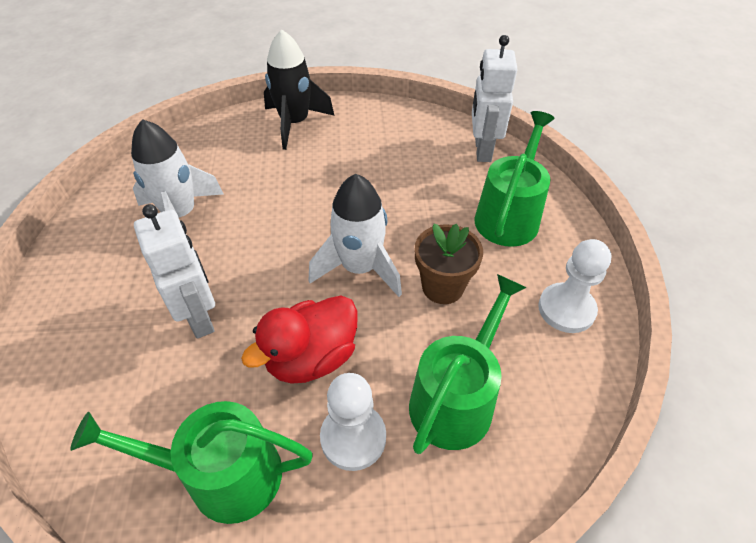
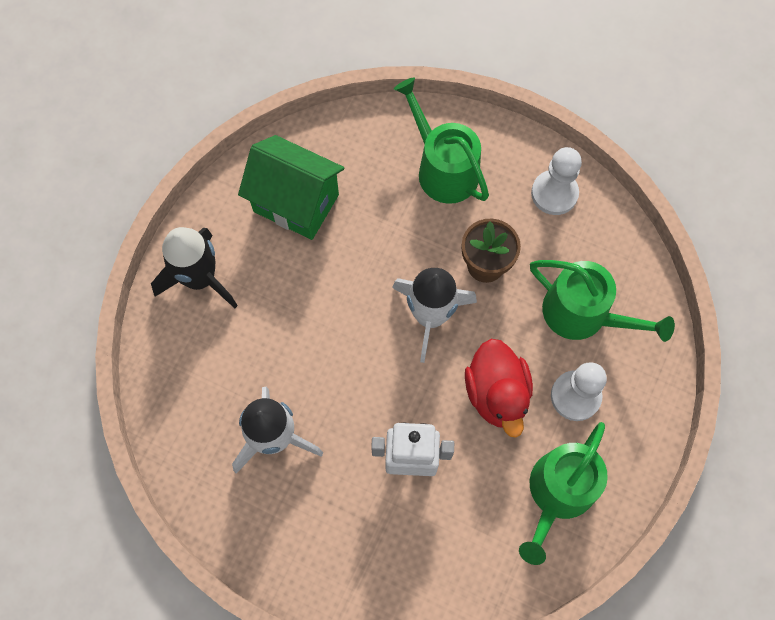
camera: 60 degrees left, 20 degrees up
green watering can [409,274,527,454] -> green watering can turned 150 degrees clockwise [530,260,675,342]
white robot [472,35,518,162] -> none
none -> green house [238,135,344,240]

